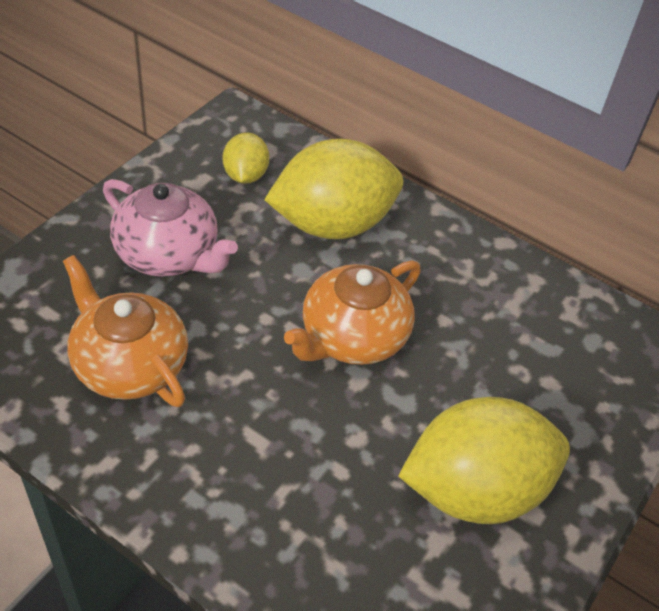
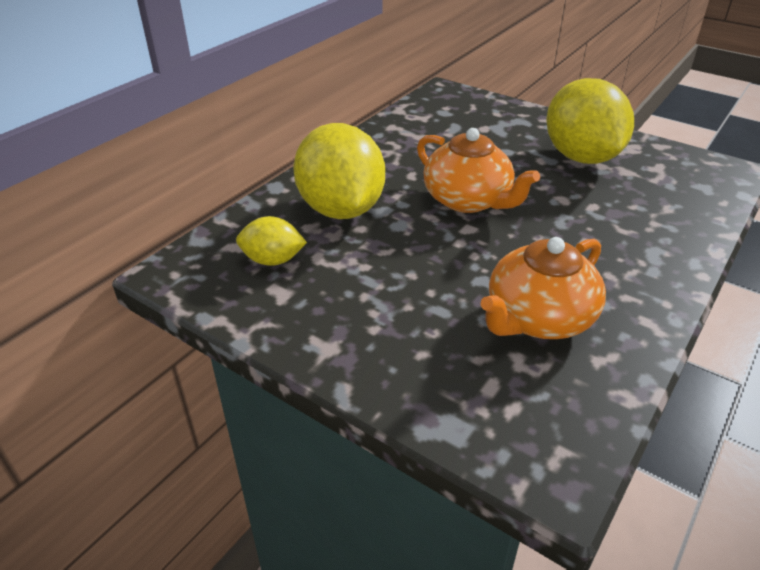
camera: 85 degrees left, 10 degrees down
pink teapot [103,179,238,277] -> none

